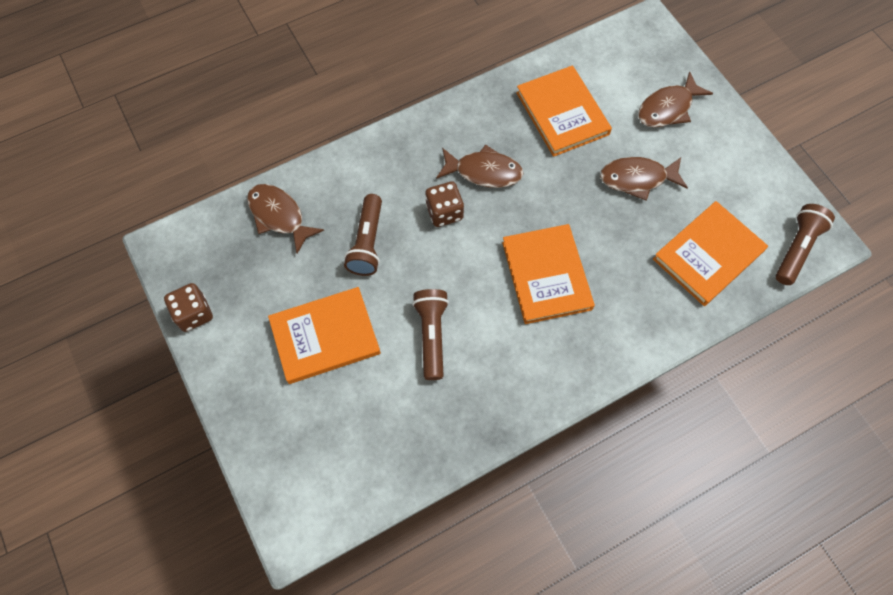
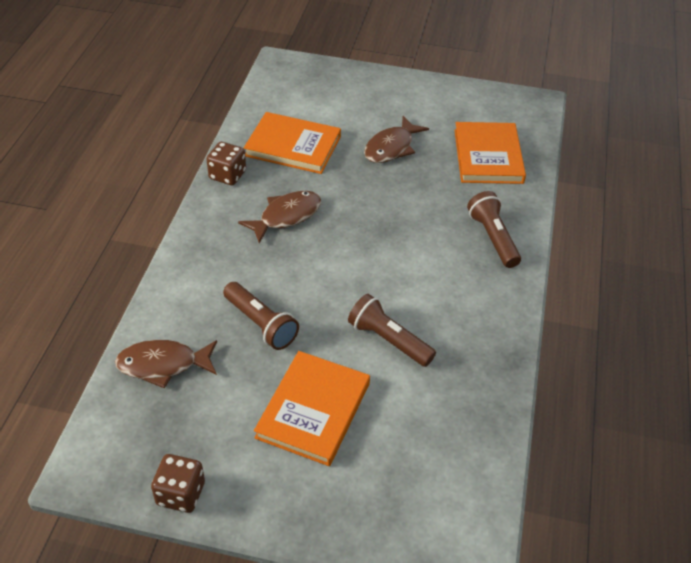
camera: 50 degrees left, 20 degrees down
brown dice [425,182,464,227] -> brown dice moved to [207,142,246,185]
orange book [502,224,595,324] -> none
brown fish [638,71,713,128] -> none
brown flashlight [776,204,835,285] -> brown flashlight moved to [467,191,521,268]

